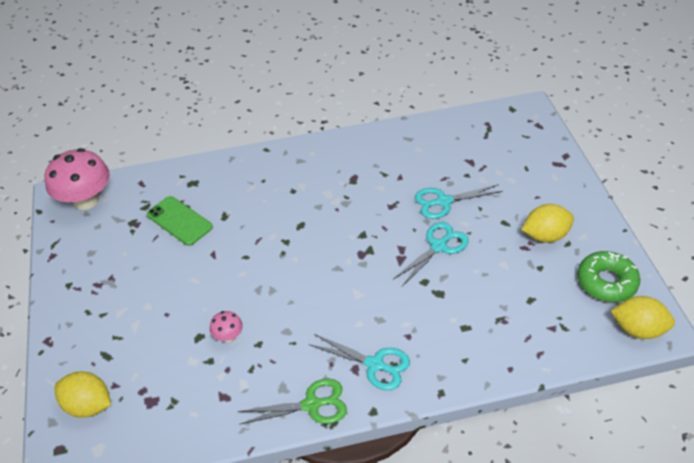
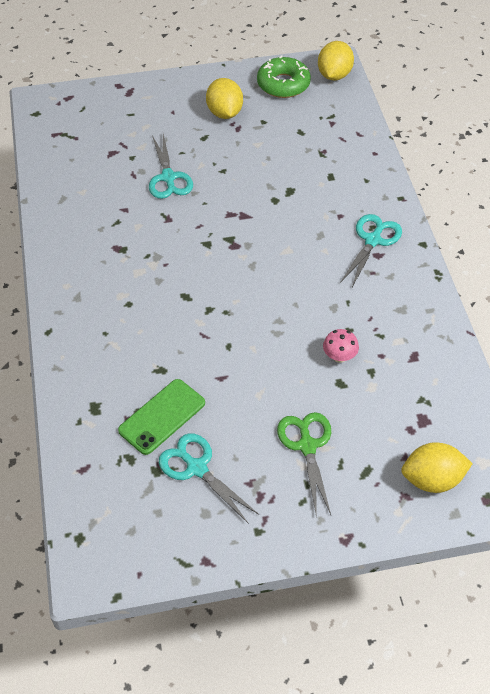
camera: 90 degrees left, 5 degrees up
pink mushroom [45,148,110,210] -> none
yellow lemon [54,372,111,418] -> yellow lemon turned 60 degrees clockwise [401,442,473,493]
green scissors [237,378,347,425] -> green scissors moved to [277,412,331,517]
turquoise scissors [393,222,469,286] -> turquoise scissors moved to [159,433,260,524]

